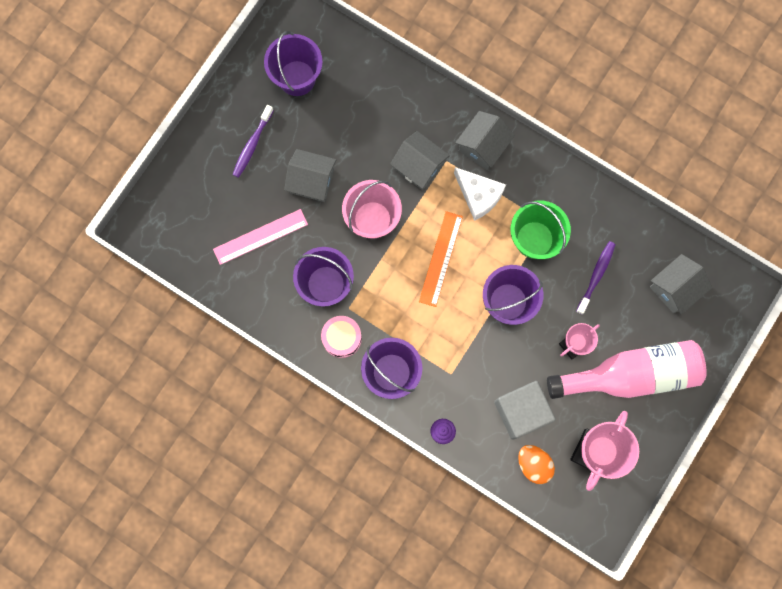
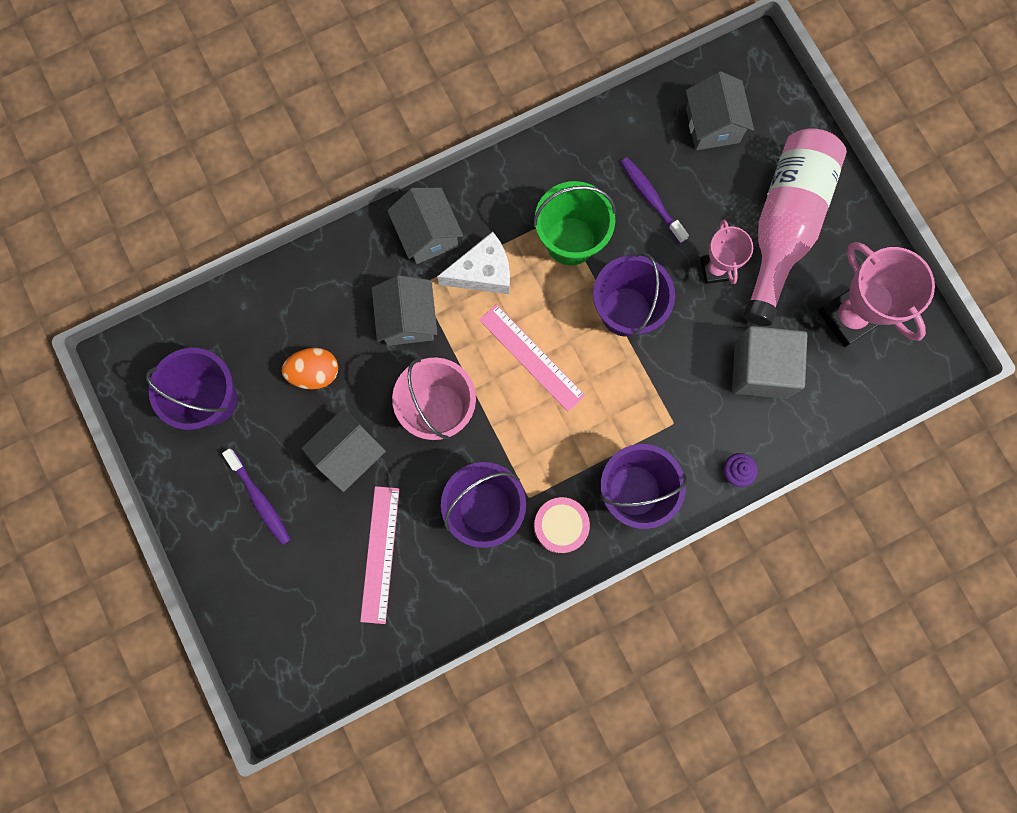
camera: 60 degrees left, 0 degrees up
grey house [390,131,450,190] -> grey house turned 75 degrees counterclockwise [372,275,437,346]
orange ruler [419,211,463,307] -> pink ruler [479,304,585,412]
orange egg [518,445,555,484] -> orange egg moved to [282,348,338,389]

